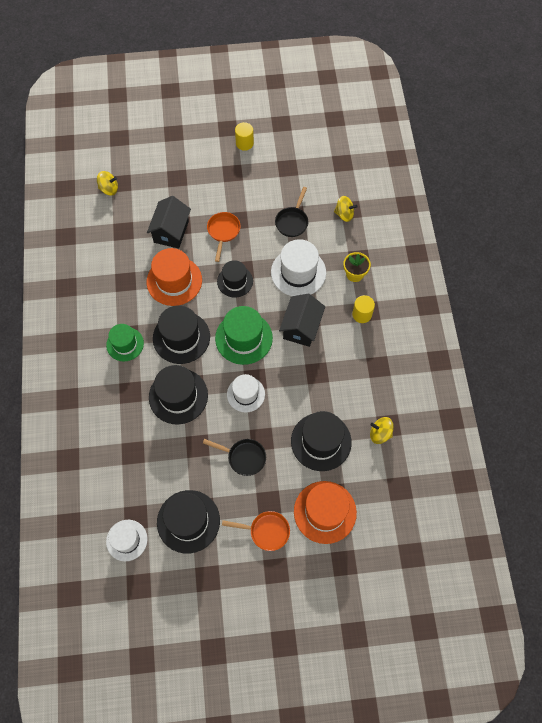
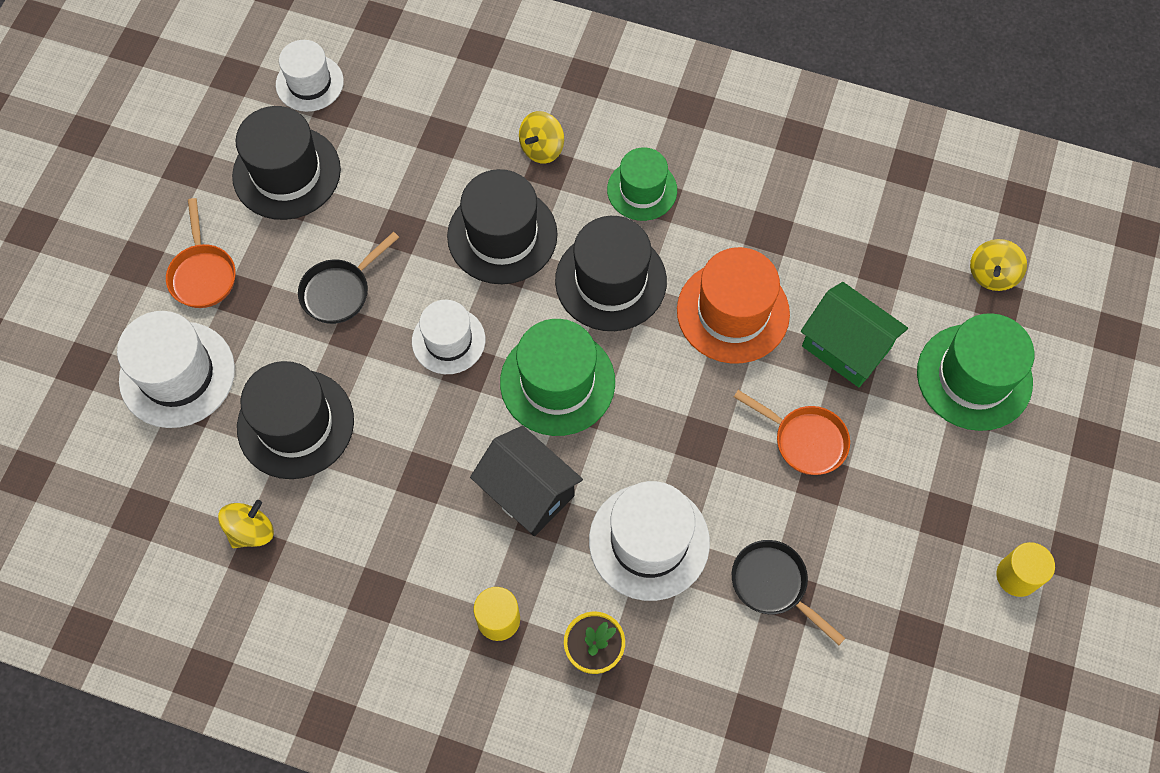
camera: 115 degrees right, 0 degrees up
black house [147,196,191,249] -> green house [801,282,908,387]
black hat [217,260,253,298] -> none
orange pan [222,511,290,551] -> orange pan turned 45 degrees counterclockwise [166,198,236,308]
orange hat [294,481,357,544] -> white hat [117,311,235,428]
yellow spinning top [334,196,358,222] -> yellow spinning top moved to [519,111,564,164]
none -> green hat [917,313,1034,431]

